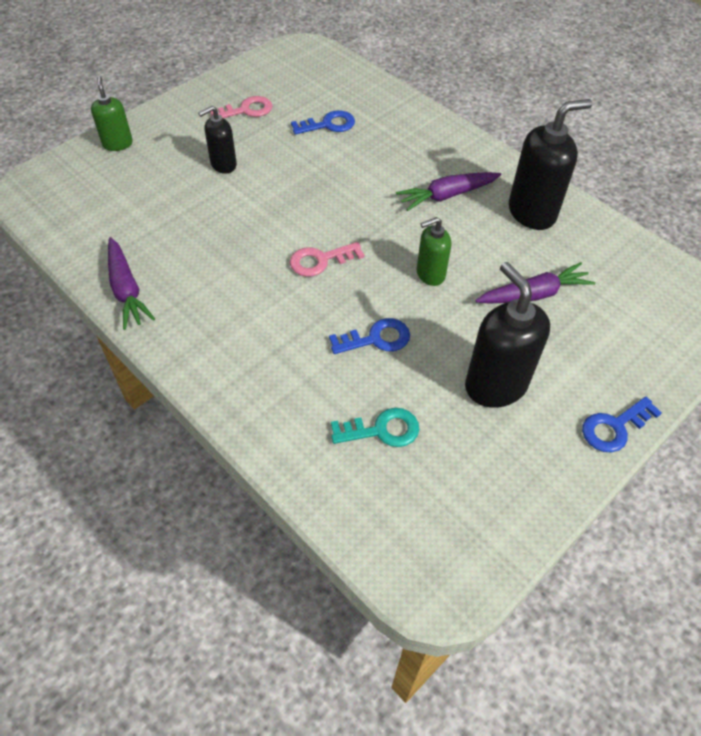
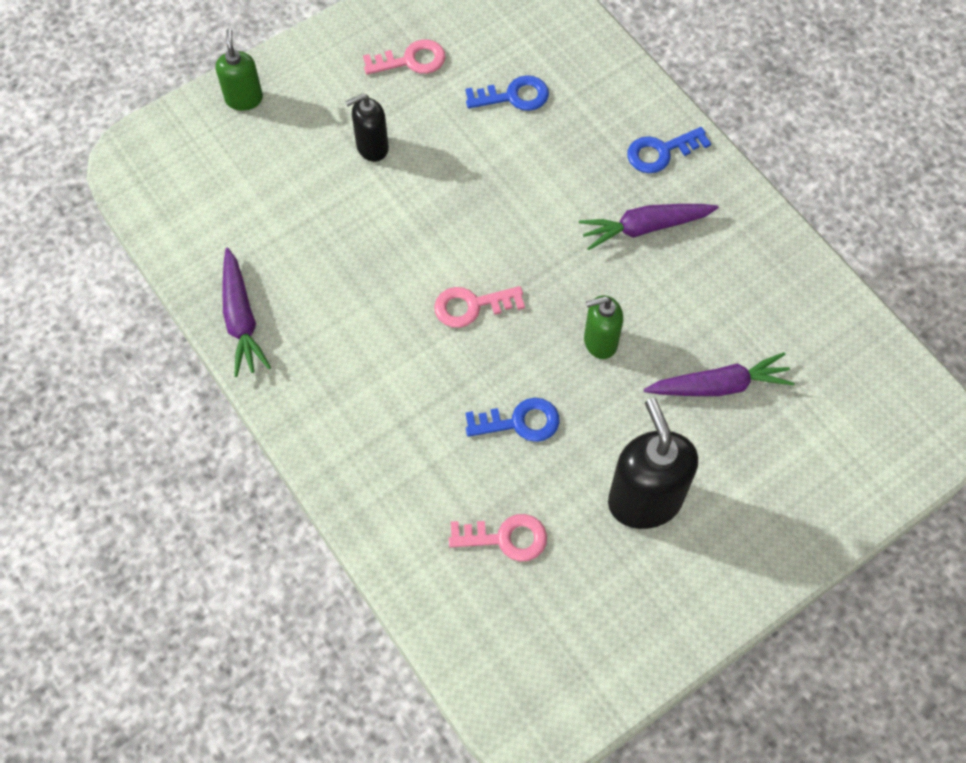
camera: 10 degrees right, 10 degrees up
turquoise key [331,408,419,447] -> pink key [449,514,547,562]
black soap dispenser [509,99,592,230] -> none
blue key [582,397,662,452] -> blue key moved to [627,127,711,173]

